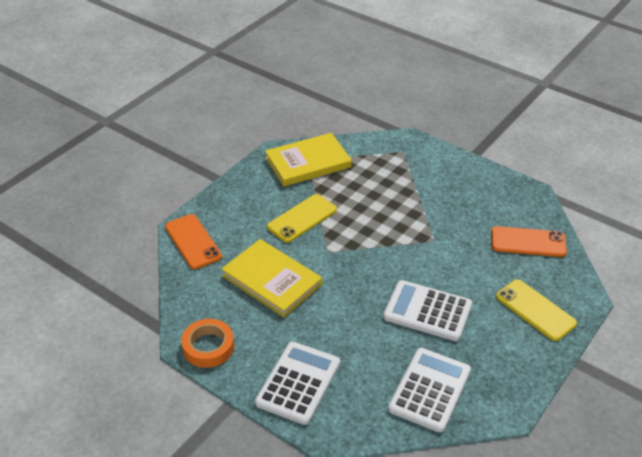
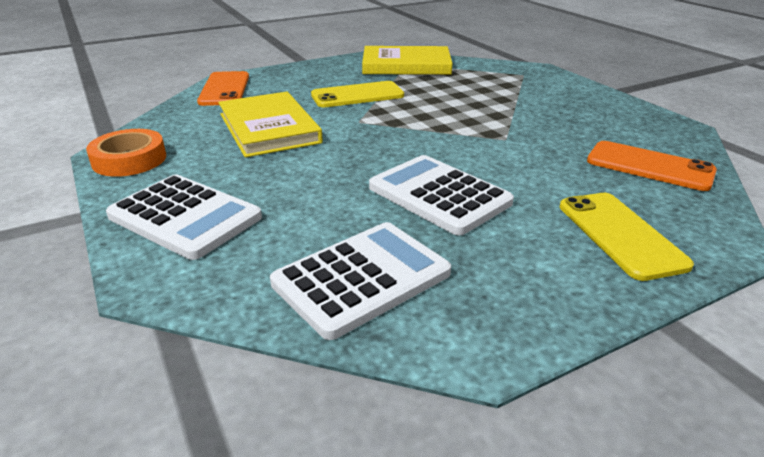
camera: 25 degrees right, 10 degrees down
white calculator [255,342,340,425] -> white calculator turned 75 degrees clockwise [106,175,262,260]

